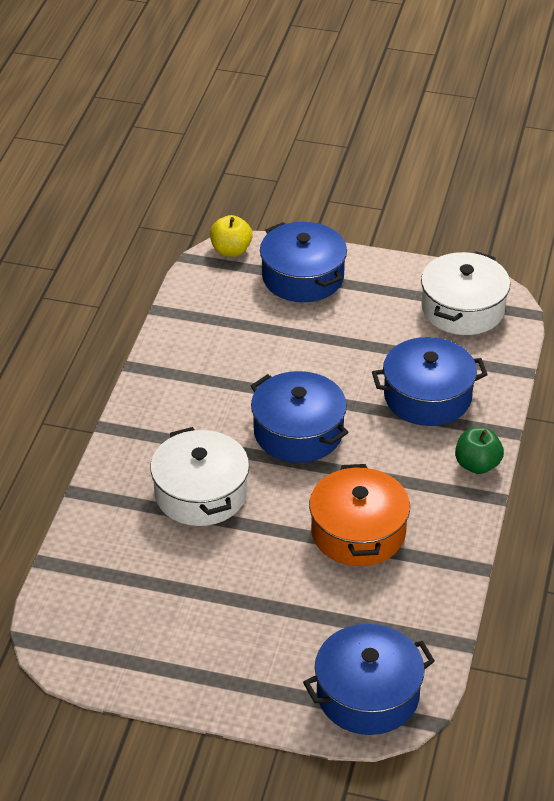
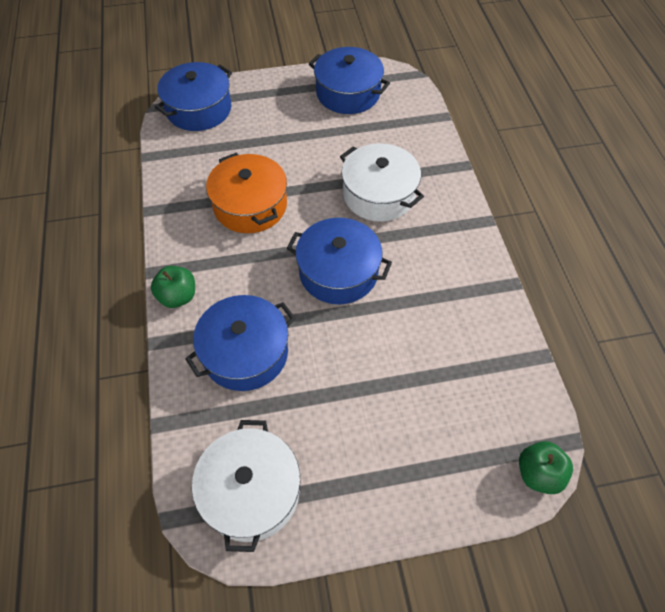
camera: 155 degrees right, 15 degrees up
yellow apple [210,215,252,257] -> green apple [519,441,573,494]
blue pot [260,222,347,302] -> blue pot moved to [309,47,390,114]

